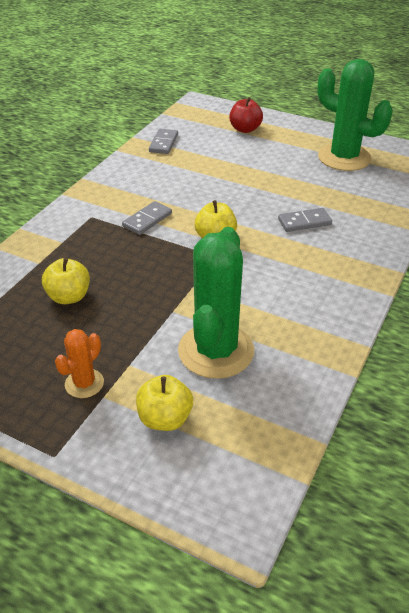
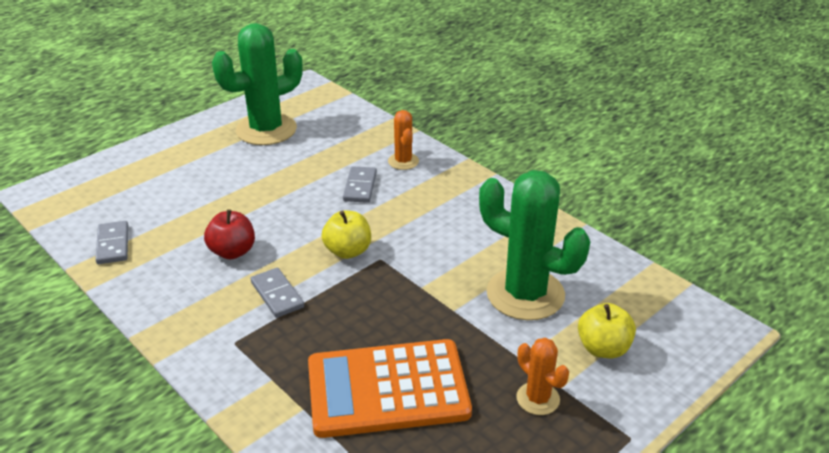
camera: 70 degrees left, 5 degrees down
yellow apple [42,258,90,304] -> orange calculator [308,339,472,438]
grey domino [149,129,178,154] -> grey domino turned 45 degrees clockwise [95,221,128,264]
red apple [229,97,263,133] -> red apple moved to [204,209,255,260]
none -> orange cactus [388,110,419,170]

